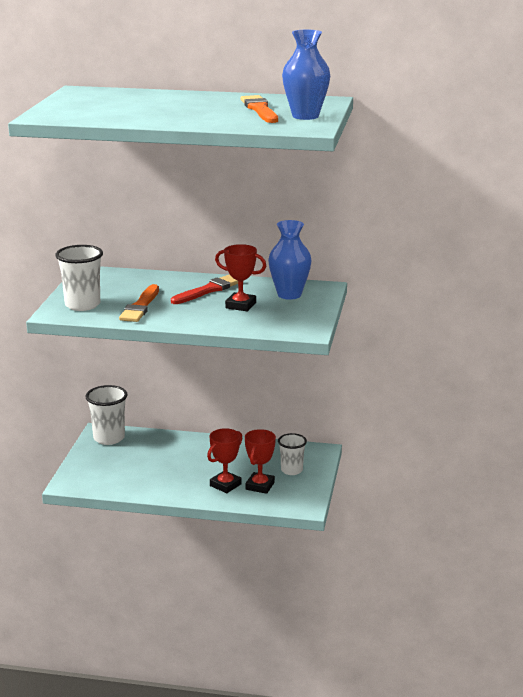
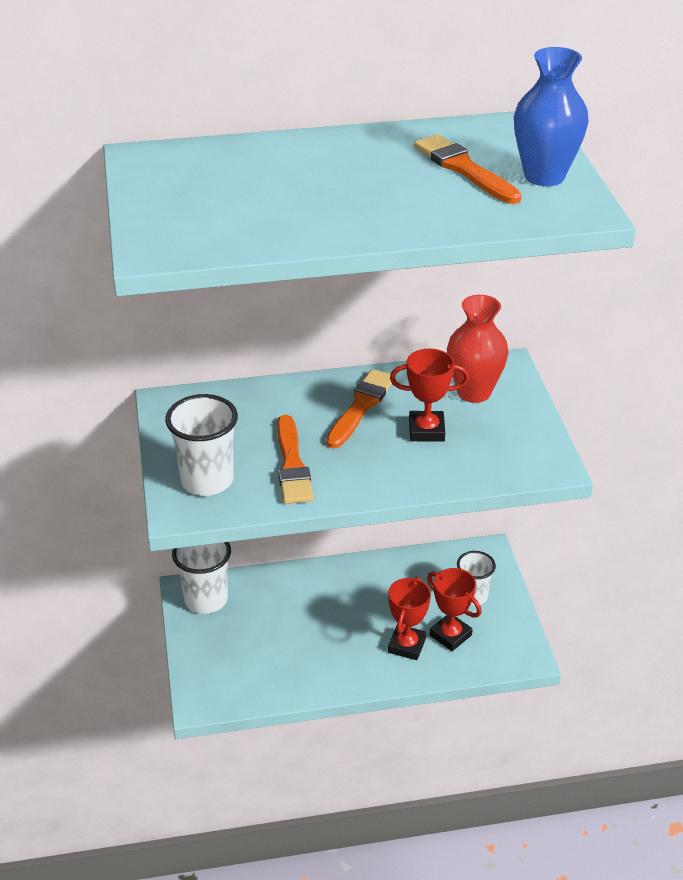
camera: 20 degrees left, 15 degrees up
red brush [171,274,238,304] -> orange brush [326,369,392,448]
red trophy [245,429,276,494] -> red trophy turned 45 degrees counterclockwise [427,568,481,651]
blue vase [268,220,312,300] -> red vase [447,295,508,403]

